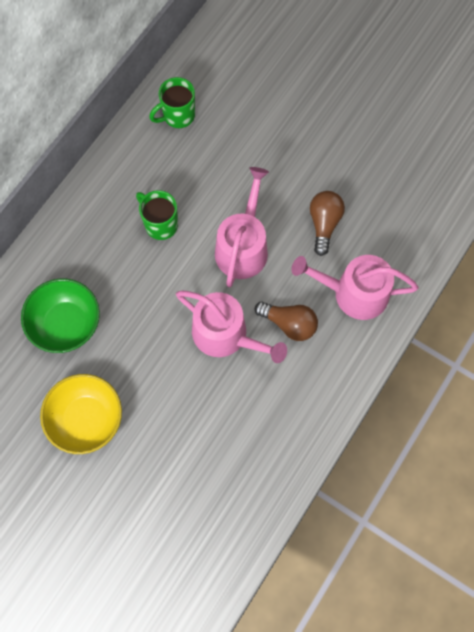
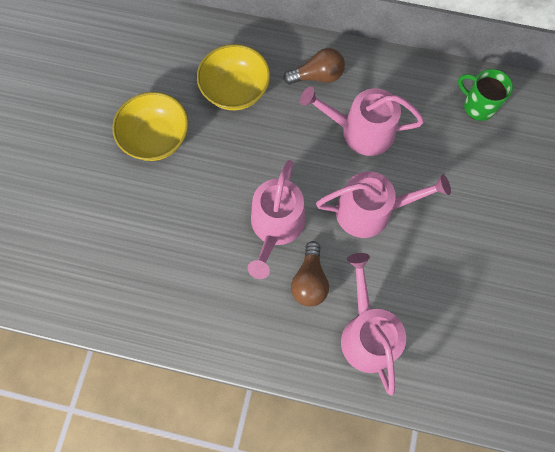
camera: 70 degrees right, 0 degrees up
green bowl [21,279,100,353] -> yellow bowl [197,44,270,110]
green mug [136,190,178,240] -> pink watering can [300,87,424,156]
brown light bulb [310,191,345,256] -> brown light bulb moved to [283,48,345,84]

